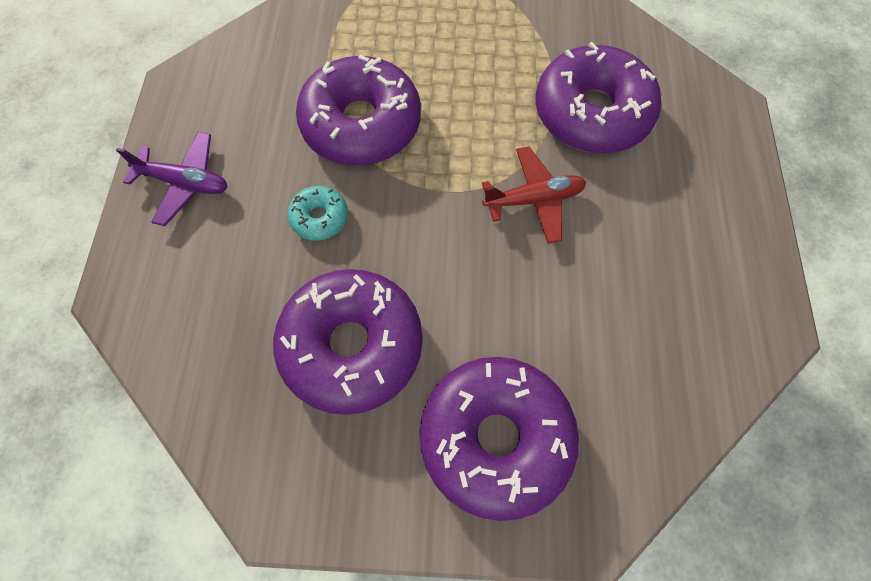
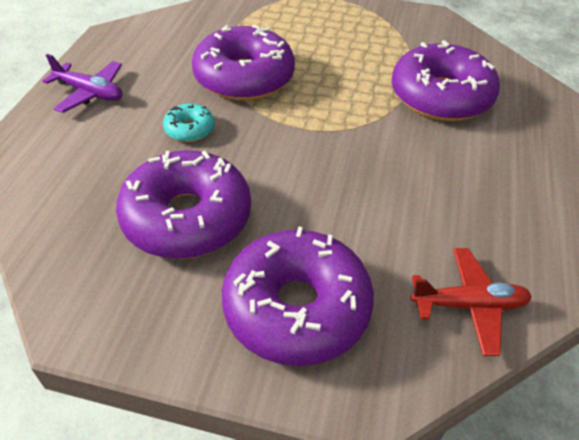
camera: 10 degrees right, 20 degrees down
red plane [482,146,586,244] -> red plane moved to [410,248,532,356]

